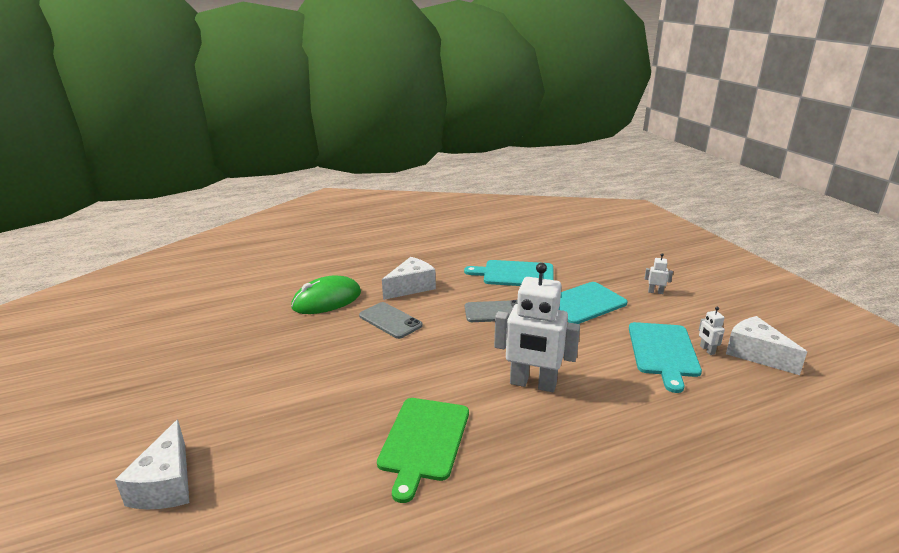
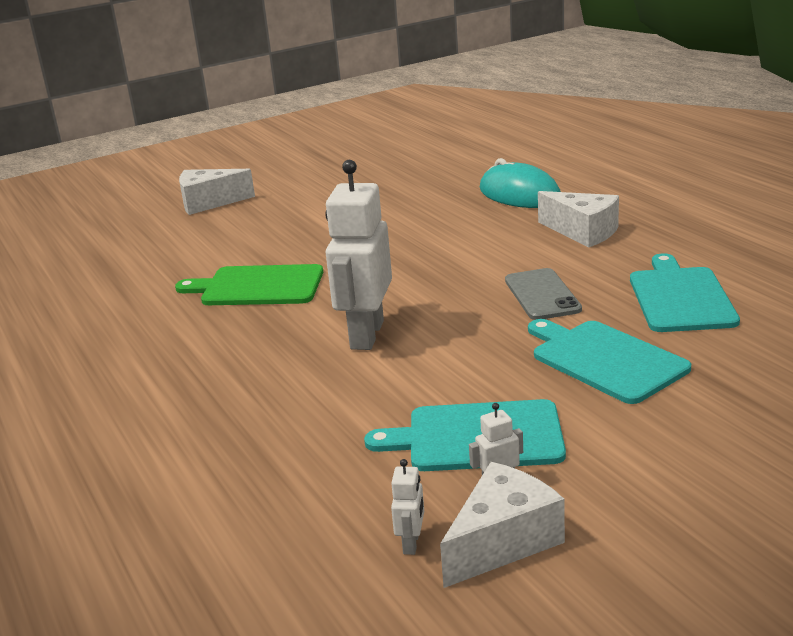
camera: 85 degrees right, 0 degrees up
green mouse [291,275,361,314] -> turquoise mouse [480,158,561,208]
grey phone [359,302,423,339] -> none
white robot [645,253,673,294] -> white robot moved to [391,459,424,555]

